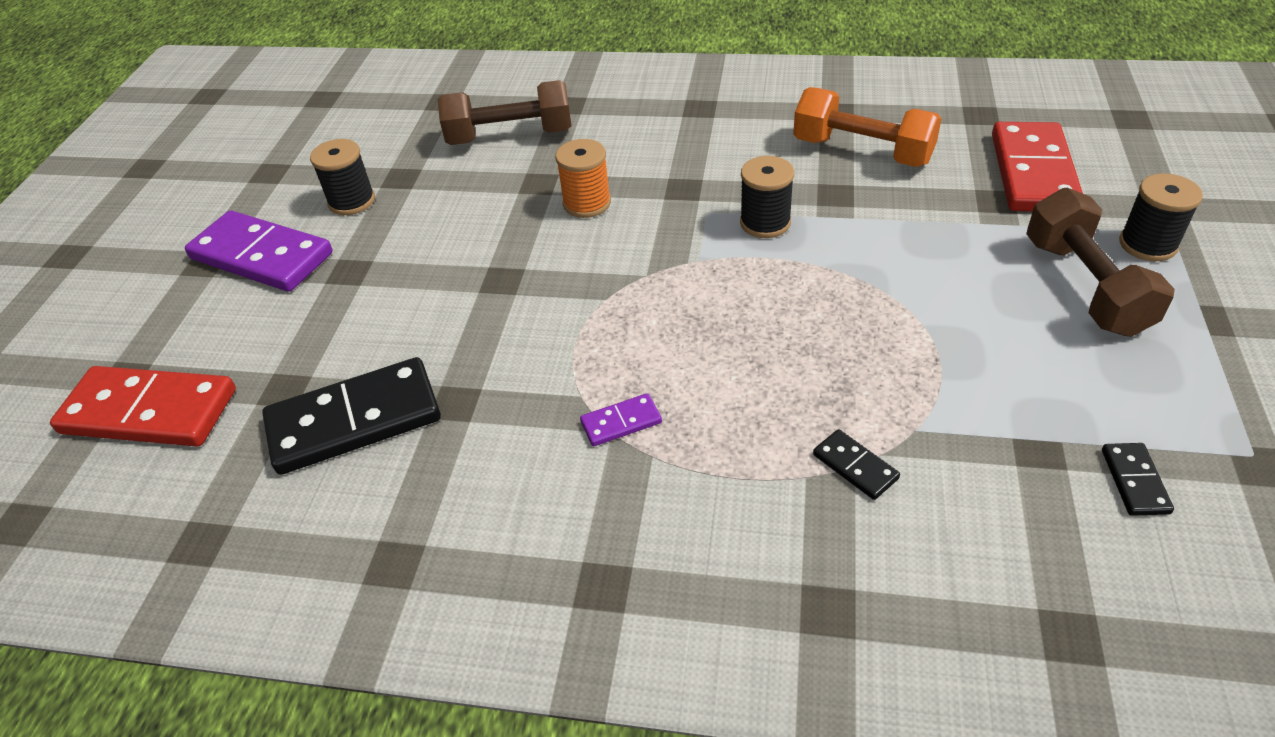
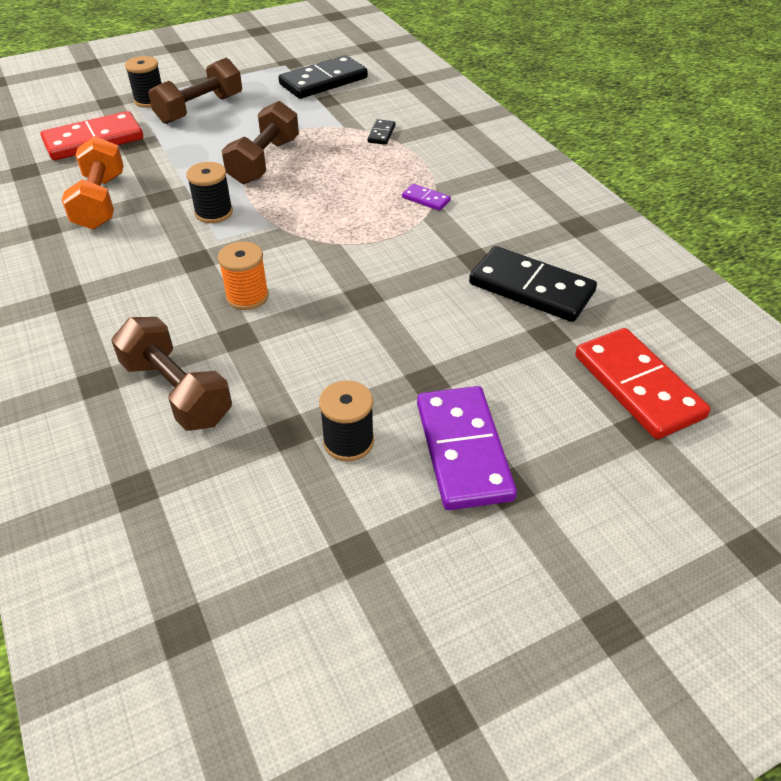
camera: 130 degrees left, 0 degrees up
black domino [1102,443,1174,516] -> black domino [278,55,368,99], size x2.24
none -> brown dumbbell [222,101,299,184]

